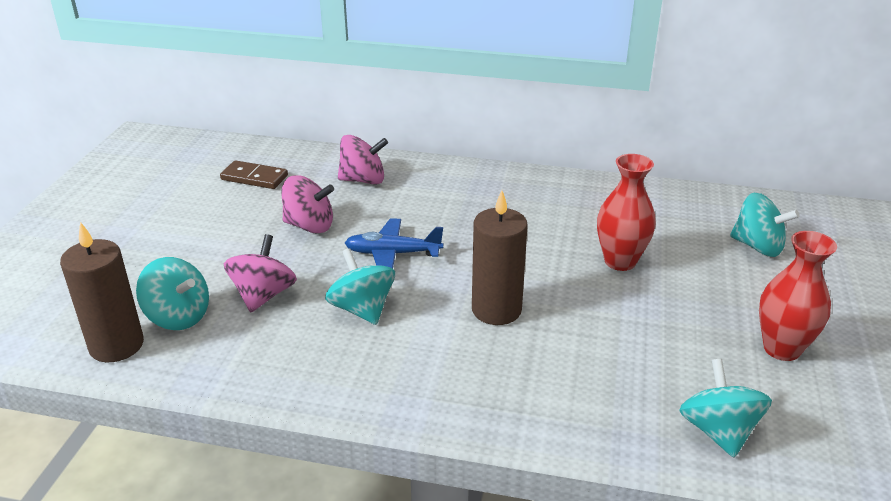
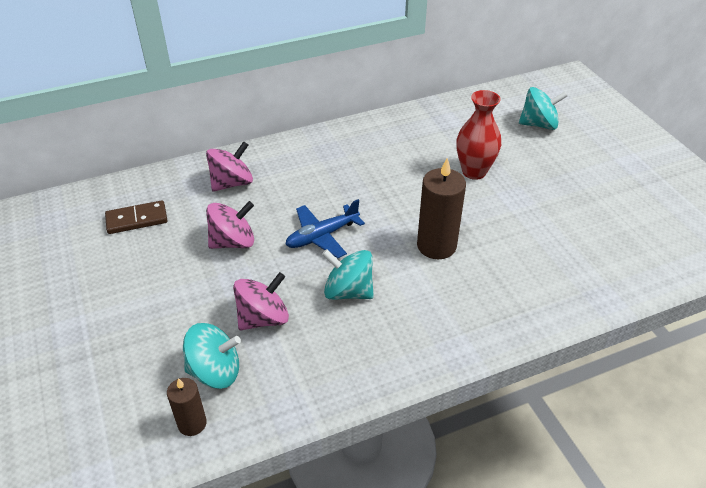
camera: 35 degrees left, 10 degrees up
brown candle [60,222,144,362] -> brown candle [167,378,207,436], size x0.57
pink spinning top [224,234,297,312] -> pink spinning top turned 75 degrees clockwise [233,272,289,330]
turquoise spinning top [679,359,772,458] -> none
red vase [759,231,837,361] -> none

